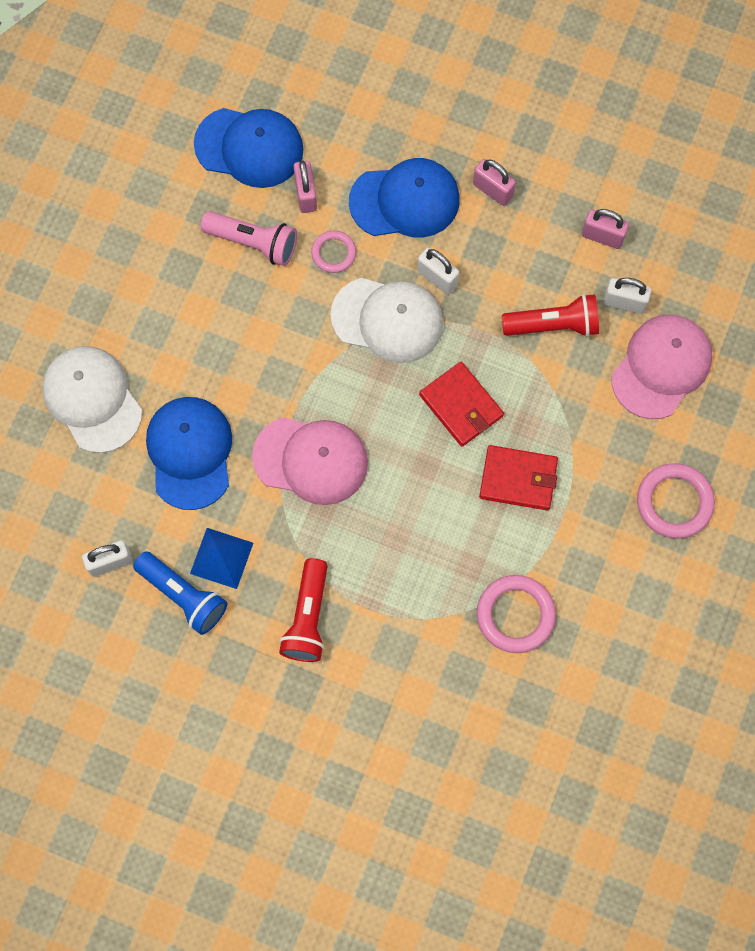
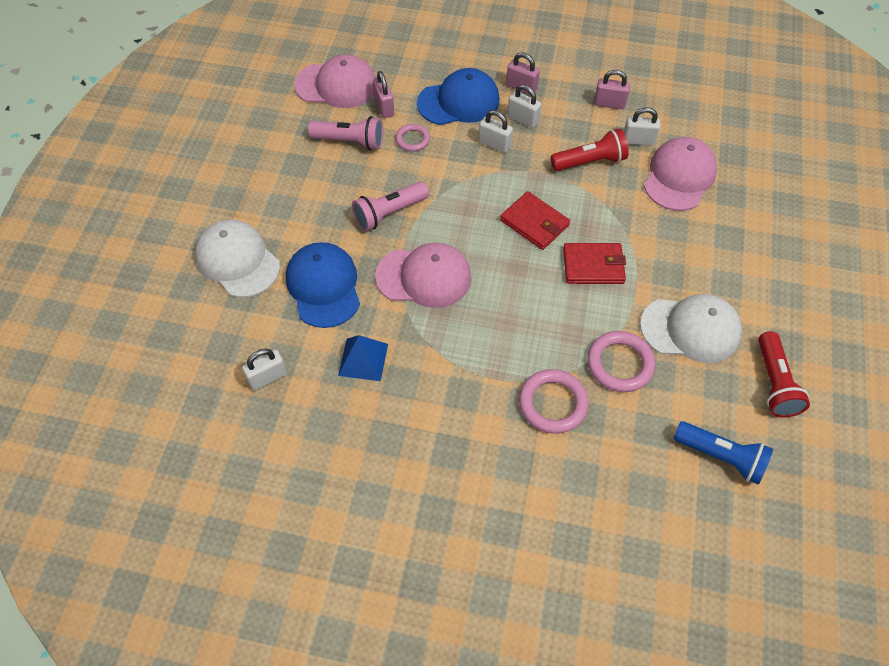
camera: 10 degrees left, 15 degrees down
blue flashlight [133,551,227,635] -> blue flashlight moved to [674,421,773,485]
blue cap [194,108,304,188] -> pink cap [294,54,376,108]
red flashlight [279,558,328,662] -> red flashlight moved to [758,331,810,417]
white cap [330,278,443,363] -> white cap moved to [640,294,742,363]
pink ring [637,463,715,539] -> pink ring moved to [519,369,589,434]
none -> pink flashlight [352,181,429,231]
none -> white padlock [507,84,541,128]

